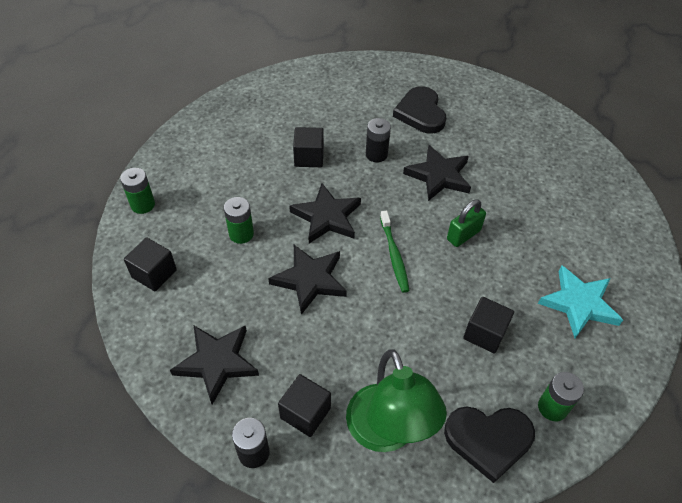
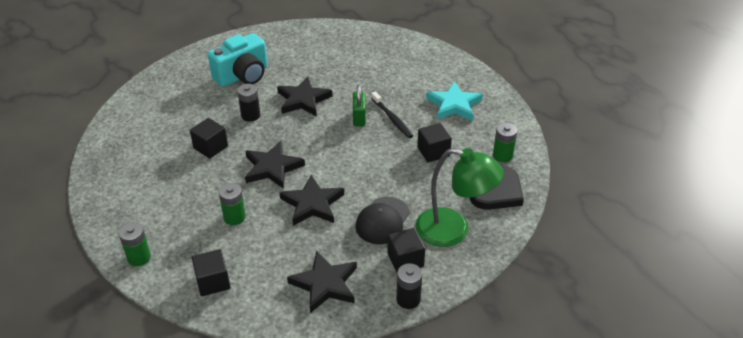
camera: 50 degrees left, 10 degrees down
green toothbrush [380,211,410,293] -> none
black heart [393,86,446,134] -> turquoise camera [208,33,268,87]
none -> black cap [355,197,410,244]
none -> black toothbrush [371,91,413,138]

